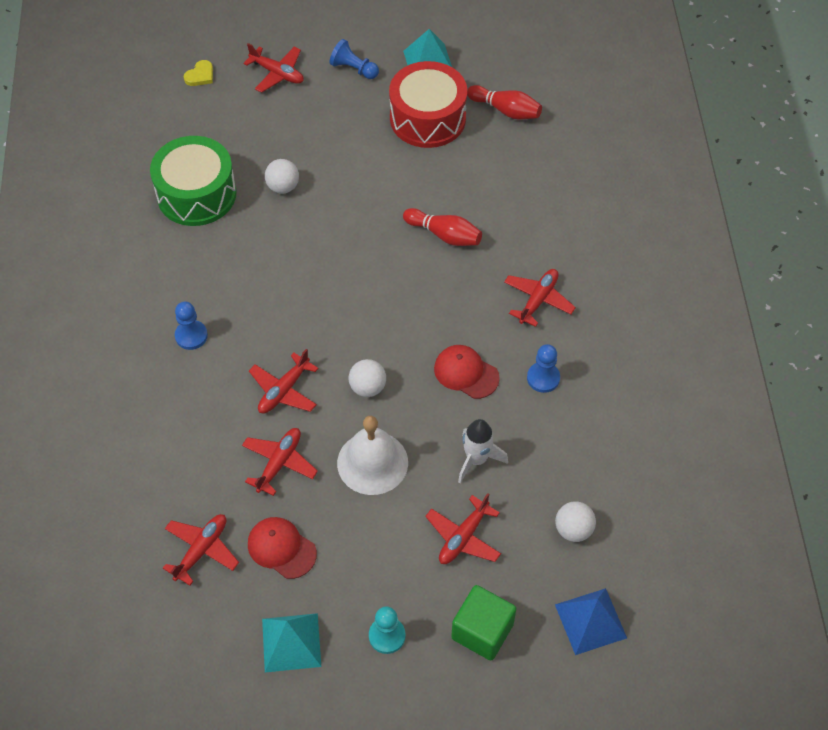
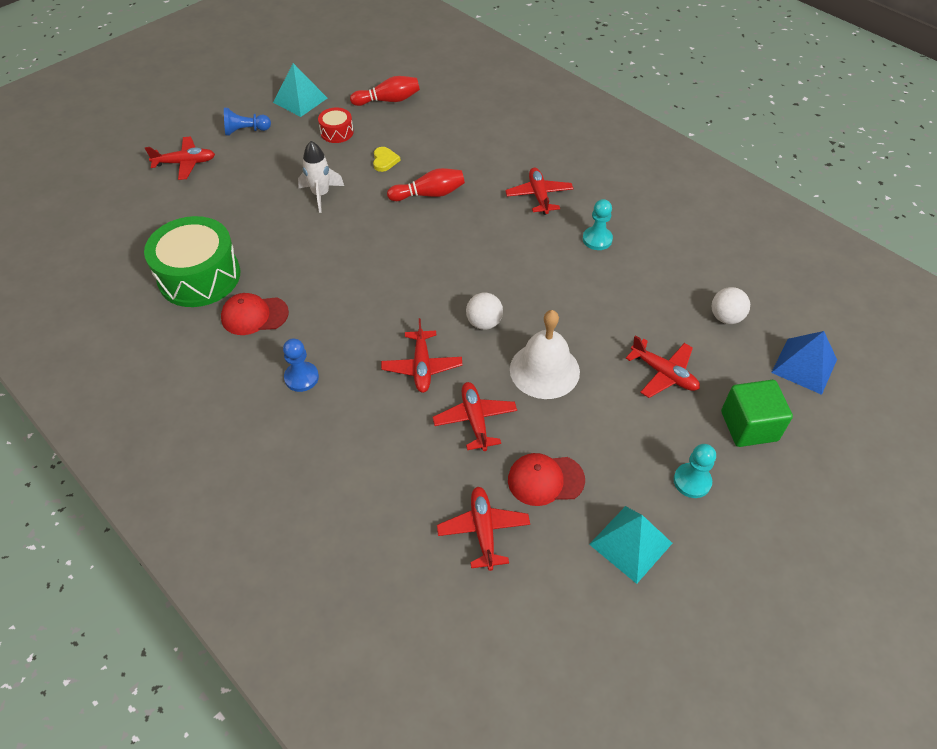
camera: 40 degrees left, 5 degrees down
yellow heart [184,60,213,86] -> yellow heart moved to [373,147,401,172]
white ball [265,159,299,194] -> none
red drum [389,61,467,148] -> red drum [318,108,354,143], size x0.48
red plane [425,493,501,564] -> red plane turned 45 degrees counterclockwise [626,335,700,398]
red cap [434,345,500,399] -> red cap moved to [221,293,289,335]
white rocket [458,419,508,483] -> white rocket moved to [298,141,344,213]
blue pawn [527,344,560,393] -> turquoise pawn [583,199,613,250]

